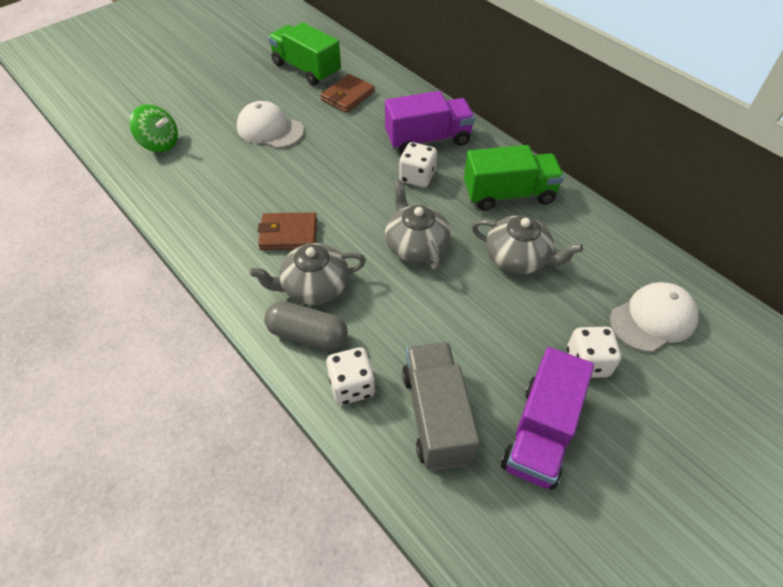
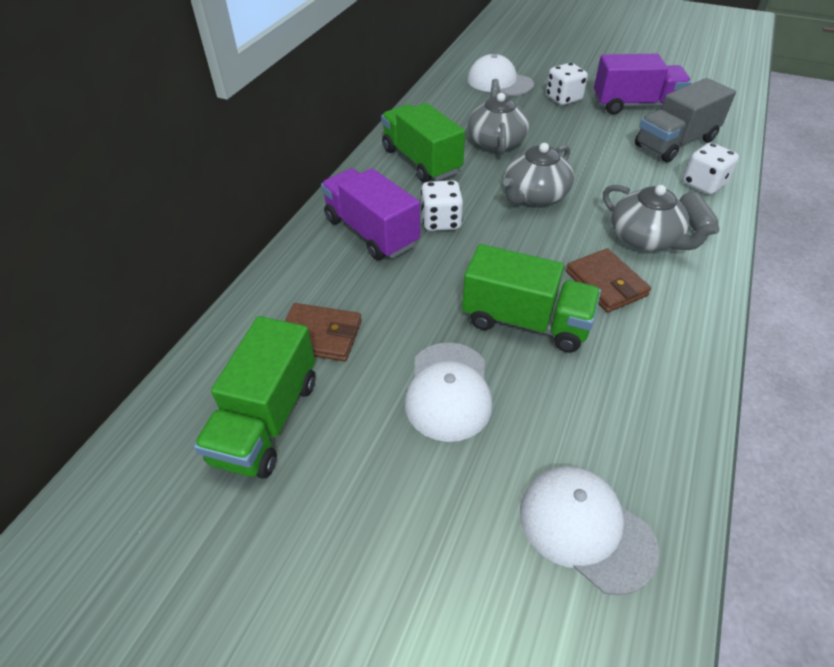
camera: 115 degrees left, 5 degrees down
green spinning top [129,104,178,153] -> white cap [520,466,659,595]
grey capsule [264,301,348,351] -> grey capsule [679,192,718,231], size x0.66
none -> green truck [462,244,601,353]

